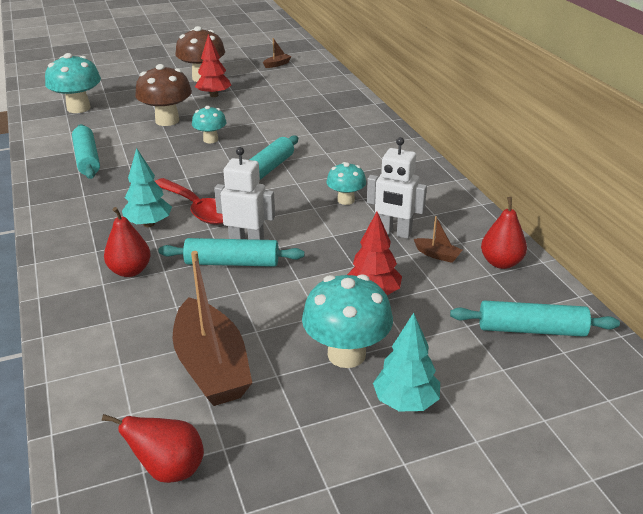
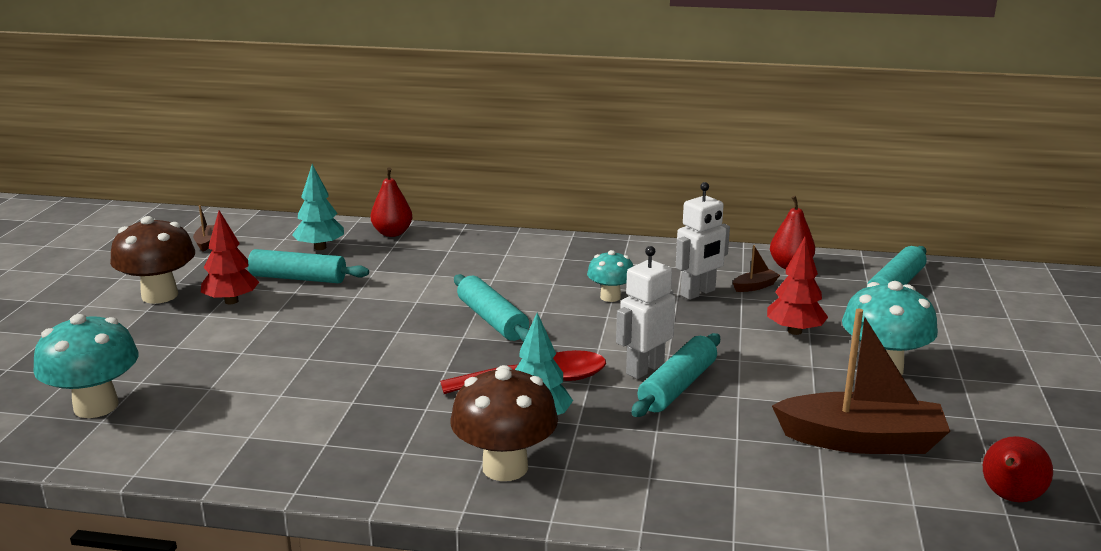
camera: 60 degrees left, 10 degrees down
turquoise rolling pin [72,124,100,179] -> turquoise rolling pin moved to [247,249,369,283]
red pear [104,207,151,277] -> red pear moved to [371,167,412,237]
brown mushroom [135,64,192,126] -> brown mushroom moved to [451,365,558,481]
turquoise mushroom [192,106,227,143] -> none
turquoise tree [373,313,440,411] -> turquoise tree moved to [292,164,344,250]

